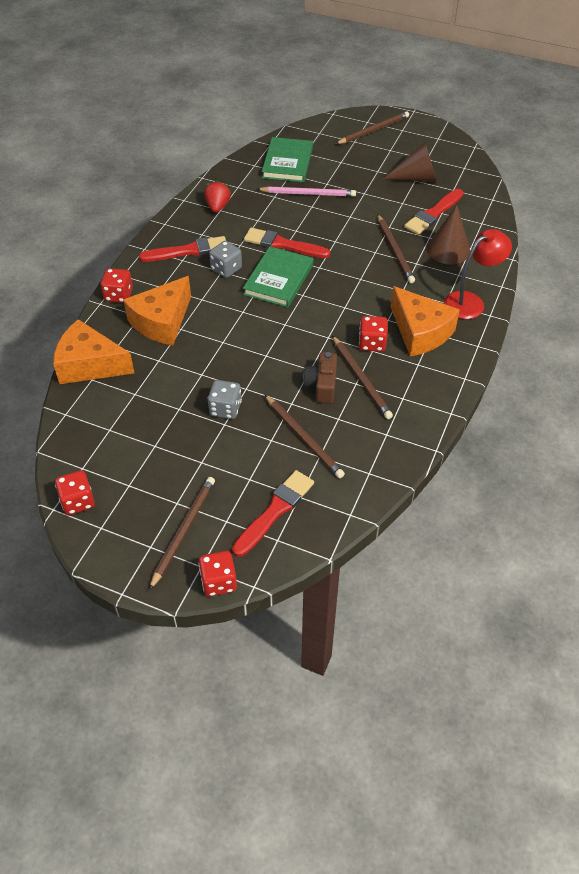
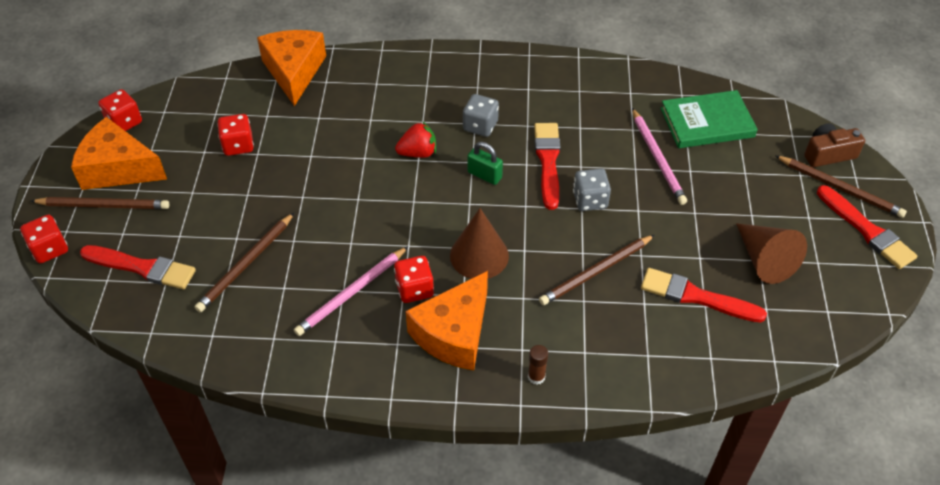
camera: 70 degrees right, 0 degrees up
red dice [101,268,133,303] -> red dice moved to [217,114,254,156]
orange cheese [123,276,191,345] -> orange cheese moved to [71,117,167,190]
red brush [139,236,226,262] -> red brush moved to [817,185,917,269]
red strawberry [204,180,231,213] -> red strawberry moved to [395,121,436,158]
grey dice [208,380,242,419] -> grey dice moved to [573,168,611,211]
green book [243,246,313,307] -> green padlock [468,142,503,185]
brown camera [303,352,337,404] -> brown camera moved to [804,123,865,167]
brown pencil [332,335,393,419] -> pink pencil [294,246,408,336]
brown cone [427,205,470,264] -> brown cone moved to [450,208,509,279]
red lamp [444,229,512,319] -> brown glue stick [528,345,548,385]

